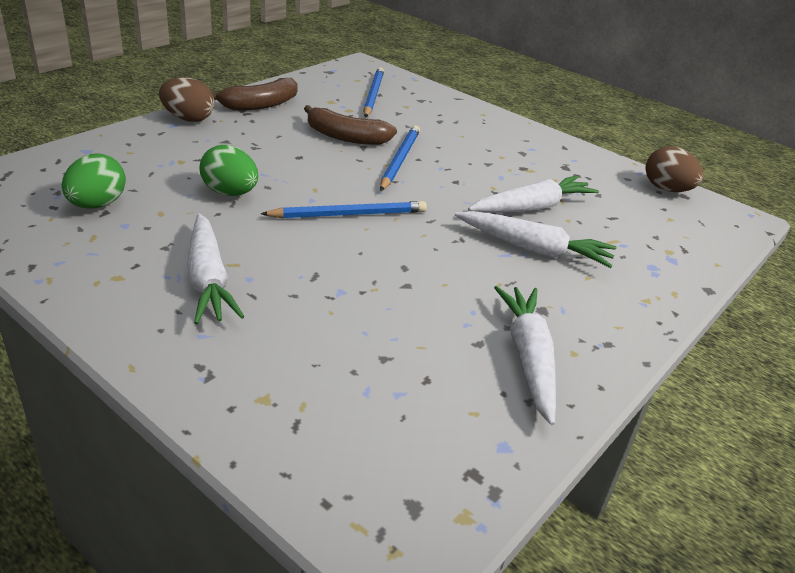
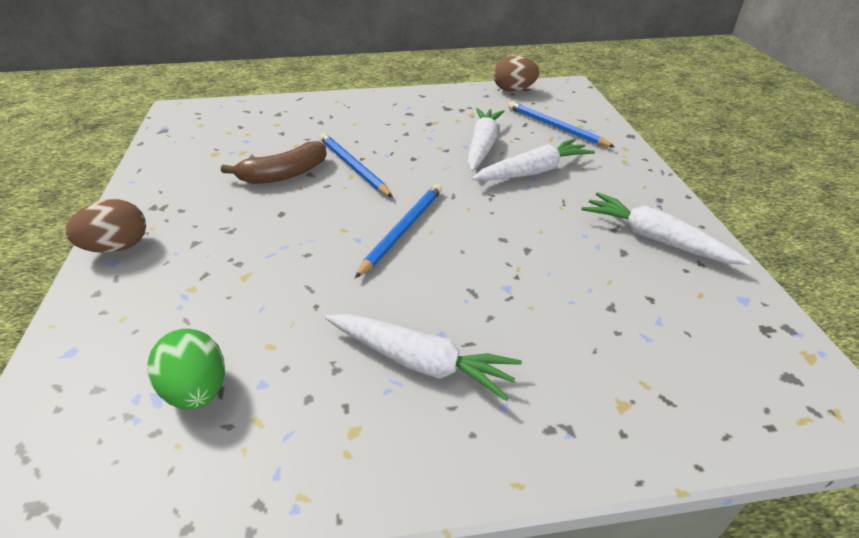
camera: 45 degrees left, 5 degrees up
green egg [199,145,258,196] -> none
brown banana [212,78,298,111] -> none
blue pencil [363,67,384,117] -> blue pencil moved to [508,101,615,147]

